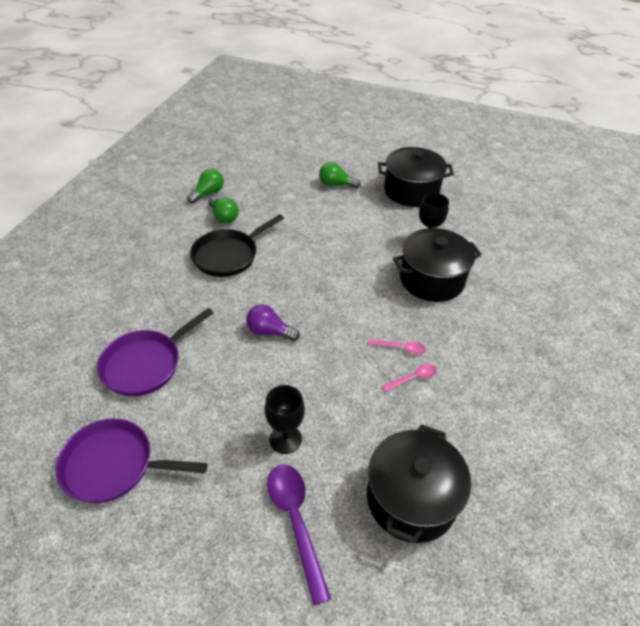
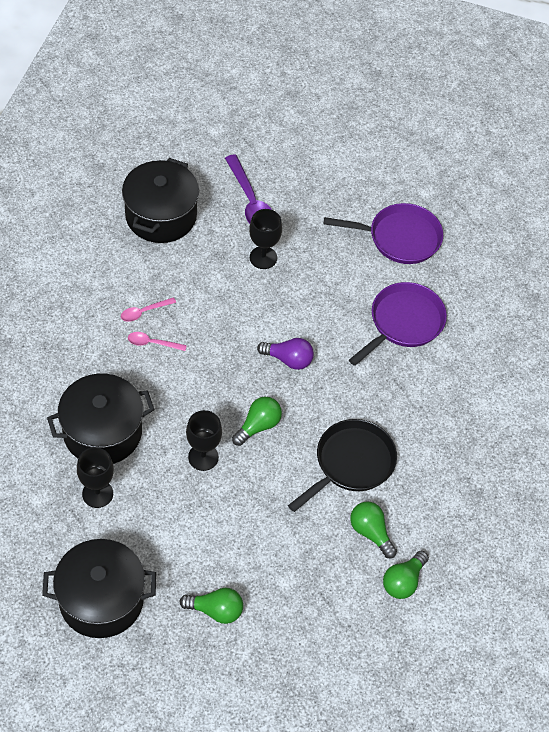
camera: 175 degrees right, 10 degrees up
none -> black goblet [186,410,222,471]
none -> green light bulb [232,397,282,446]

